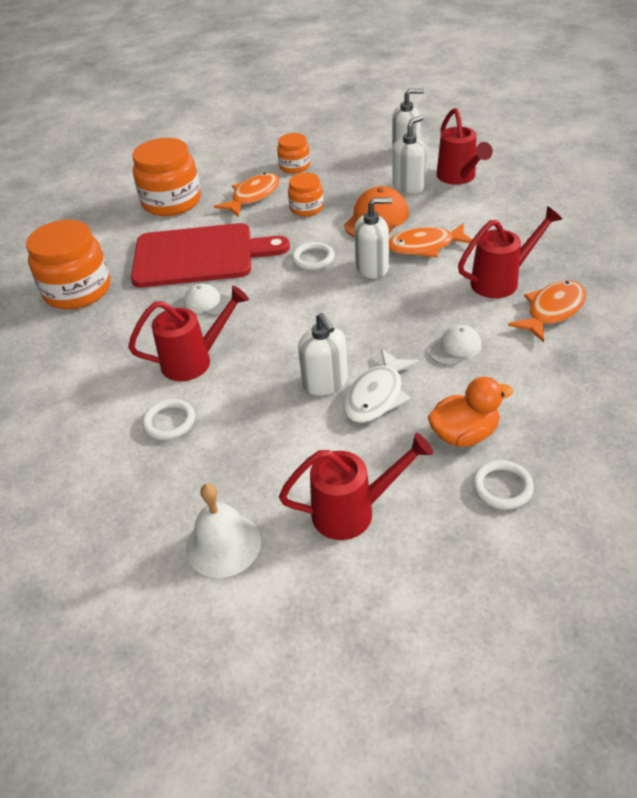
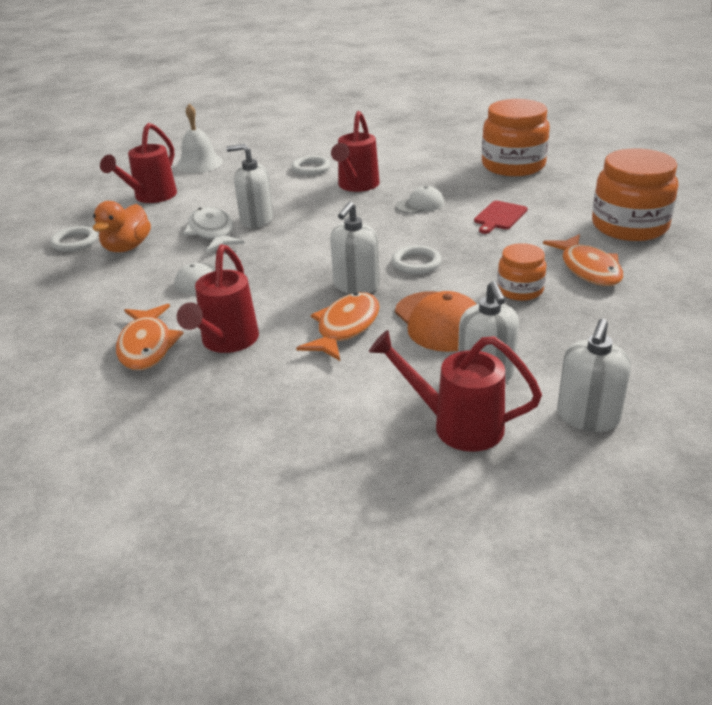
camera: 125 degrees right, 10 degrees down
red cutting board [131,223,290,288] -> red cutting board [474,201,528,234], size x0.41
orange jar [277,133,310,173] -> none

